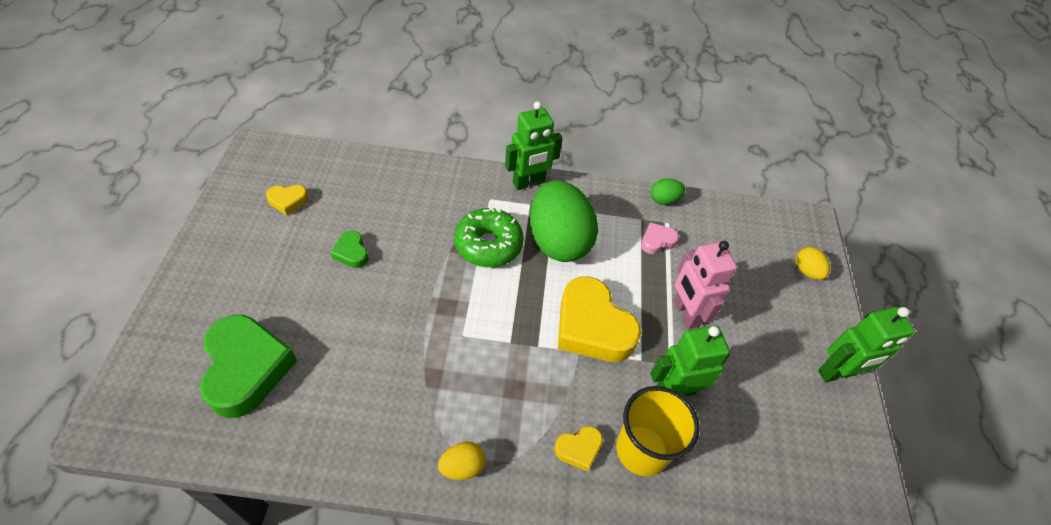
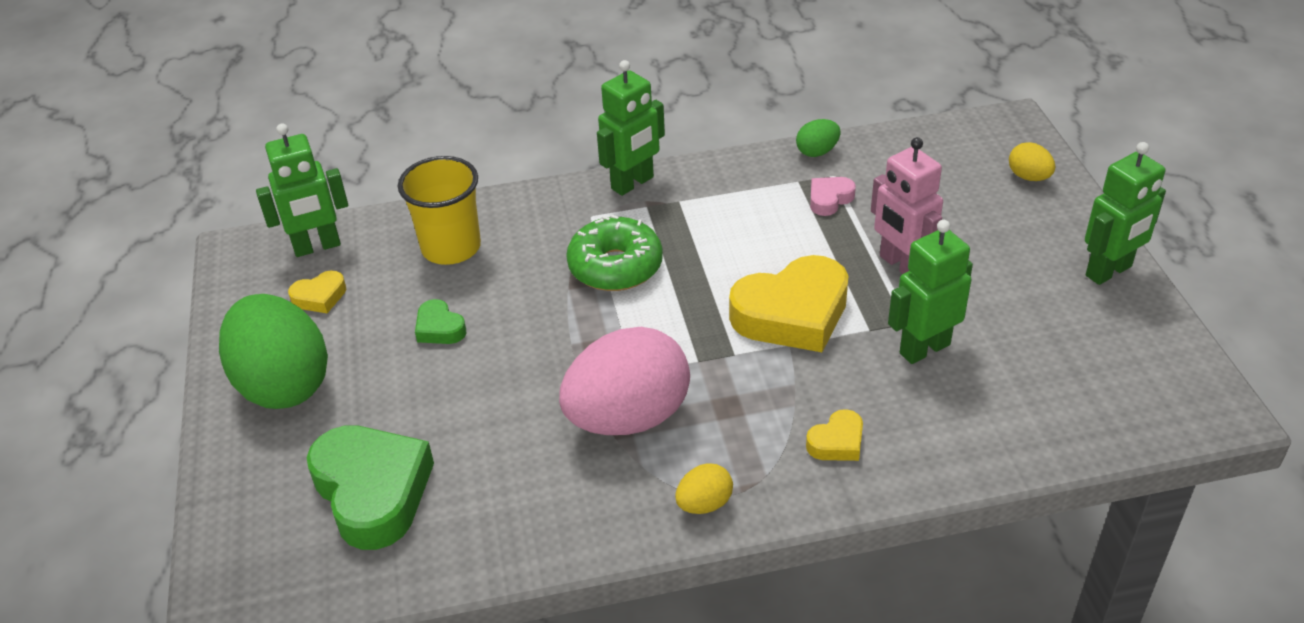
camera: 10 degrees left, 10 degrees down
green egg [530,180,598,262] -> green egg moved to [219,294,328,409]
yellow heart [558,277,641,362] -> yellow heart turned 60 degrees counterclockwise [729,255,848,352]
yellow cup [616,386,700,476] -> yellow cup moved to [398,156,481,265]
none -> green robot [256,124,348,257]
none -> pink egg [559,327,690,435]

